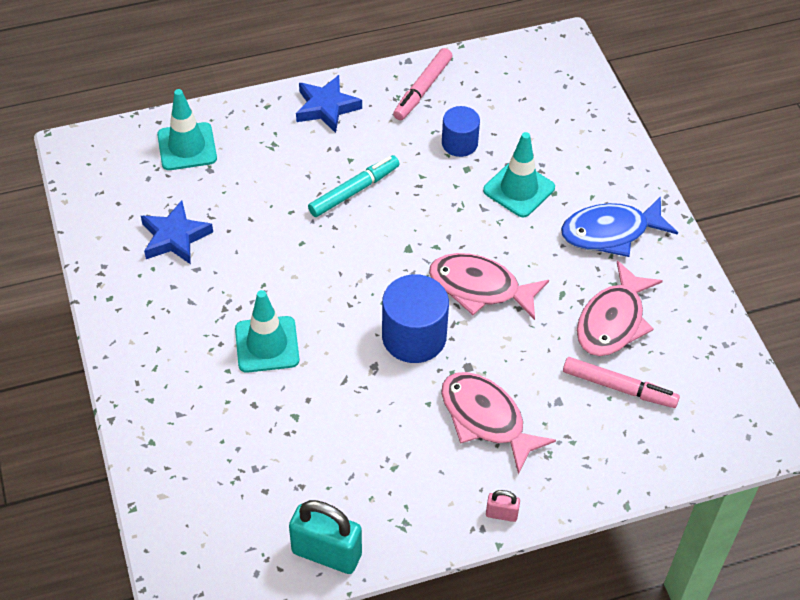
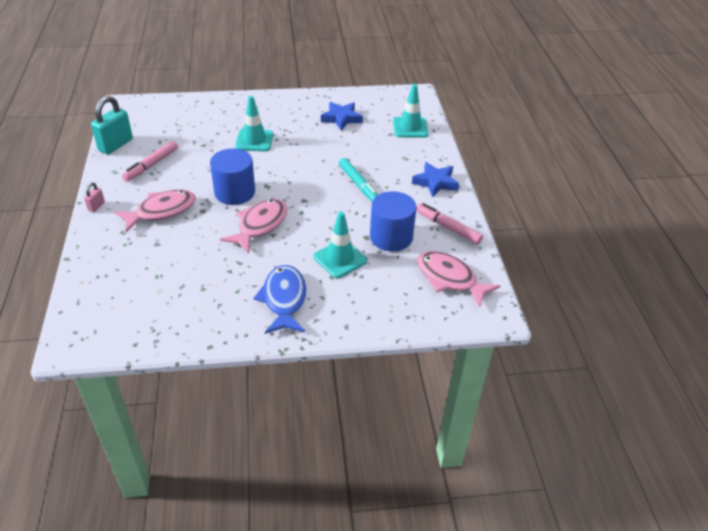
camera: 100 degrees right, 10 degrees down
blue cylinder [442,106,480,157] -> blue cylinder [370,191,416,252], size x1.60
pink marker [563,357,680,408] -> pink marker moved to [122,141,178,182]
pink fish [577,261,663,356] -> pink fish moved to [417,251,500,307]

